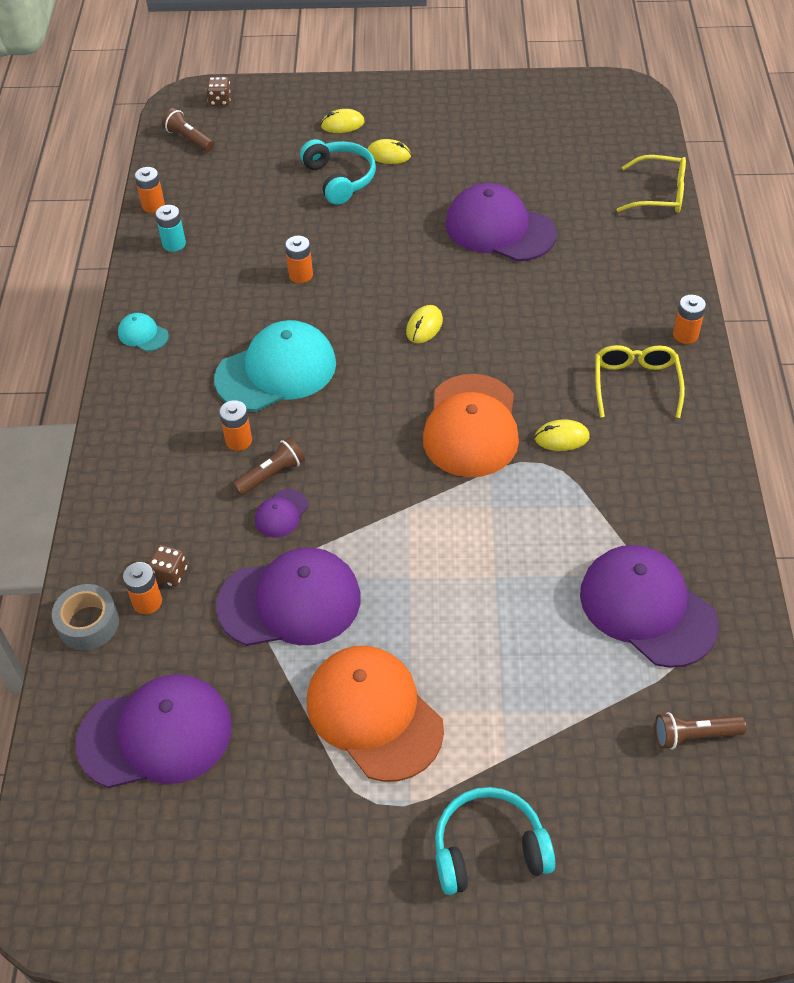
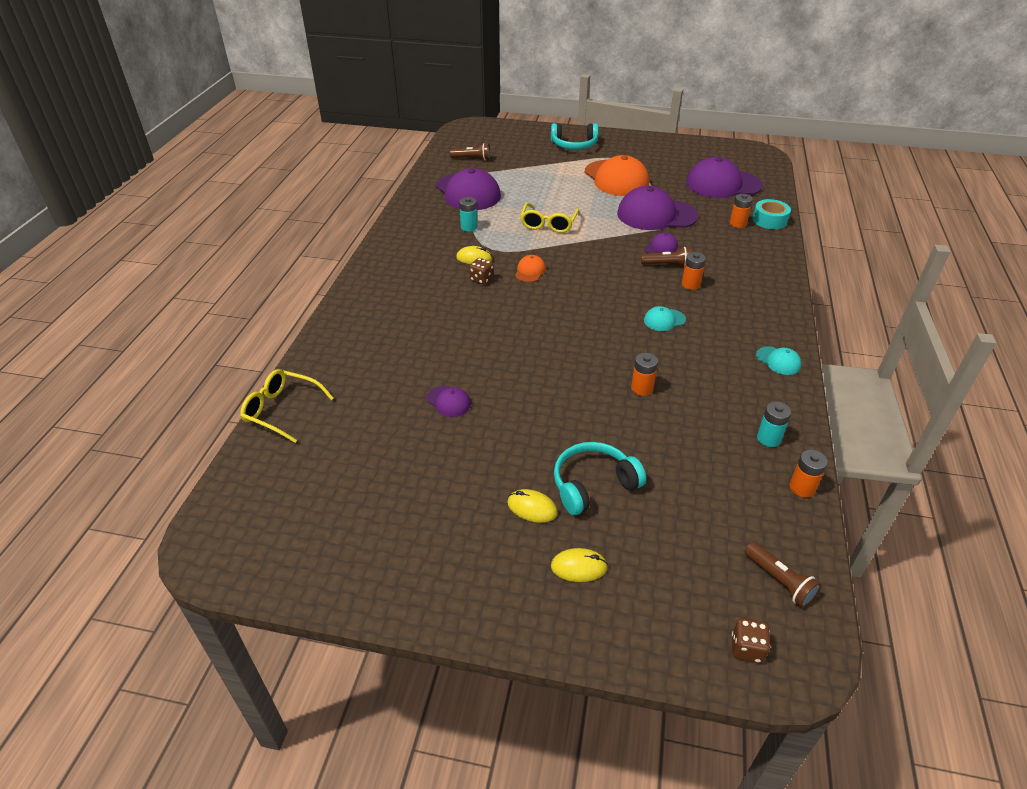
camera: 170 degrees left, 10 degrees down
grey tape [52,584,119,650] -> turquoise tape [752,199,791,229]
brown dice [148,545,187,587] -> brown dice moved to [469,258,493,285]
turquoise cap [214,320,336,411] -> turquoise cap [644,306,686,331], size x0.44
brown flashlight [233,437,305,496] -> brown flashlight turned 150 degrees counterclockwise [641,247,691,267]
turquoise headphones [300,139,376,205] -> turquoise headphones turned 75 degrees clockwise [554,442,646,515]
yellow mouse [406,305,443,343] -> none
orange cap [423,374,519,477] -> orange cap [515,255,546,282], size x0.44
purple cap [445,183,557,261] -> purple cap [427,386,471,417], size x0.44
yellow glasses [595,345,685,418] -> yellow glasses moved to [520,202,579,233]
orange battery [673,295,706,344] -> none
none -> turquoise battery [459,197,477,232]

